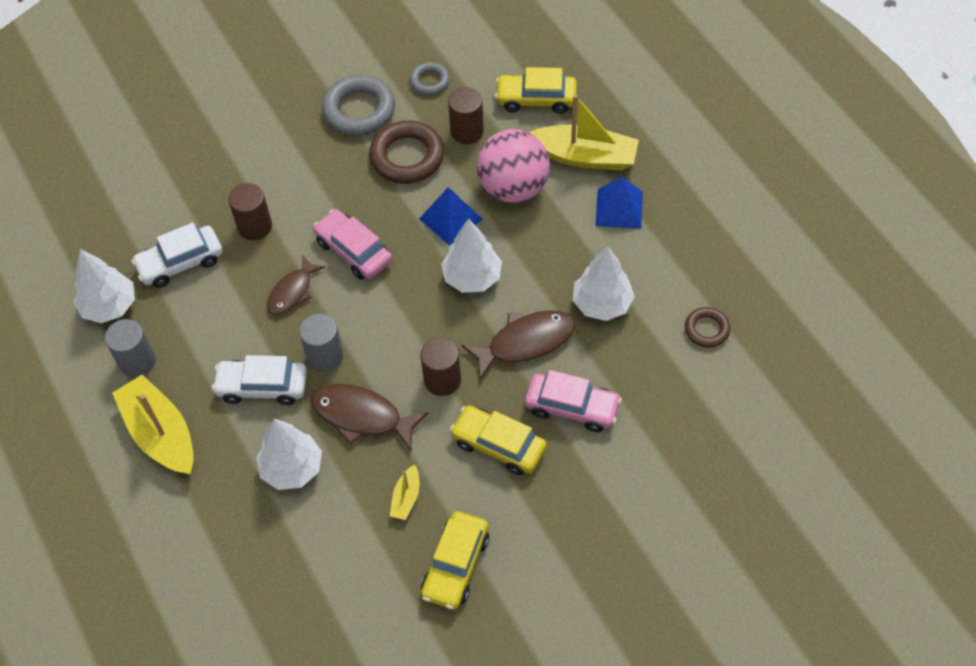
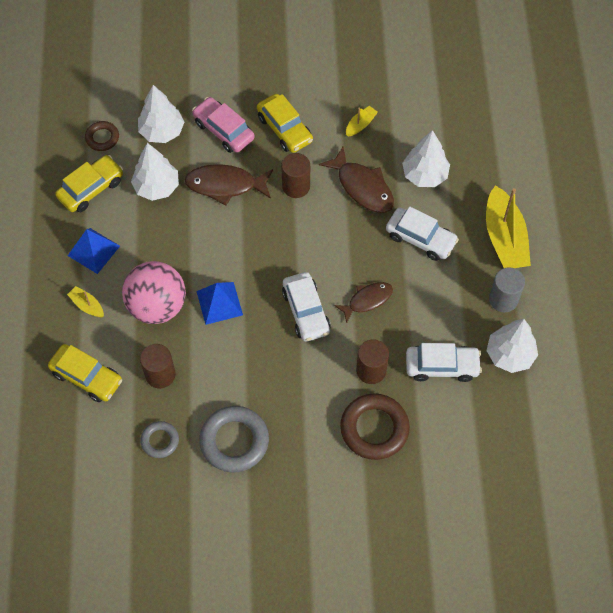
camera: 155 degrees left, 5 degrees up
grey cylinder [299,314,343,372] -> none
pink car [313,209,392,280] -> white car [282,272,331,342]
brown ring [369,120,444,184] -> brown ring moved to [340,393,410,460]
yellow car [421,511,490,610] -> yellow car moved to [55,155,123,212]
white tree [441,218,502,293] -> white tree moved to [138,85,184,143]
yellow boat [529,94,639,171] -> yellow boat [67,286,104,317], size x0.46

